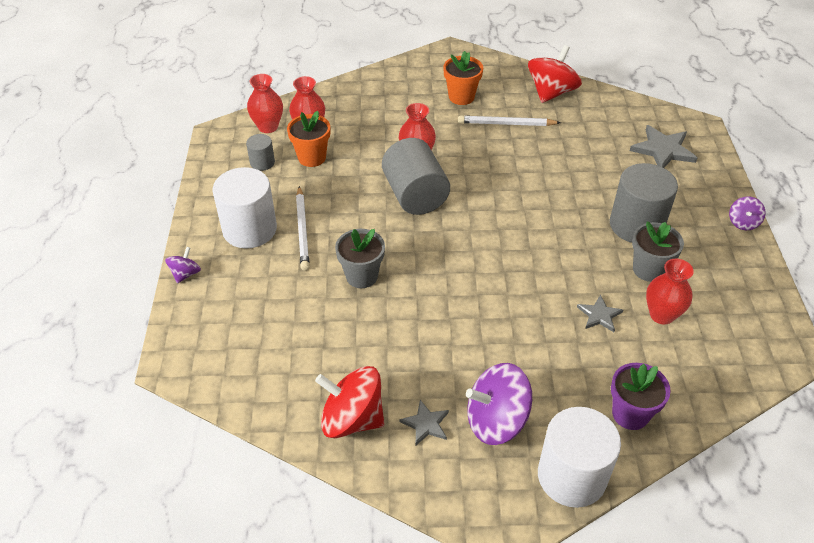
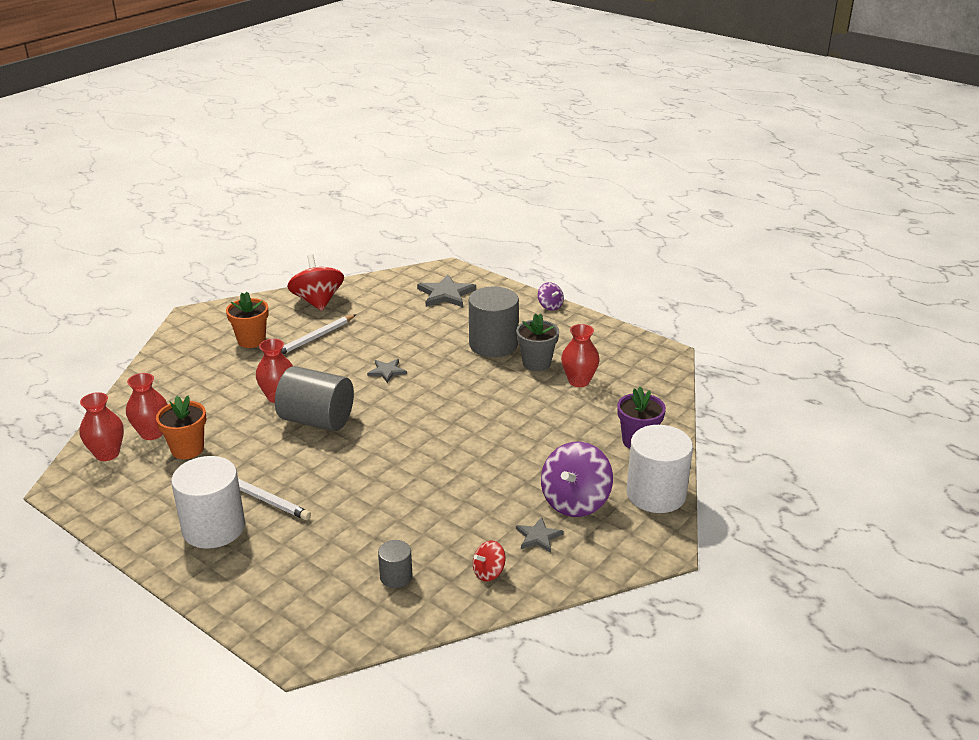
camera: 50 degrees left, 15 degrees down
purple spinning top [165,247,201,283] -> none
grey cylinder [246,134,275,171] -> grey cylinder moved to [378,540,413,588]
red spinning top [315,366,384,438] -> red spinning top [473,540,505,581], size x0.51
grey flower pot [335,229,385,288] -> none
grey star [577,295,623,332] -> grey star moved to [367,359,407,383]

